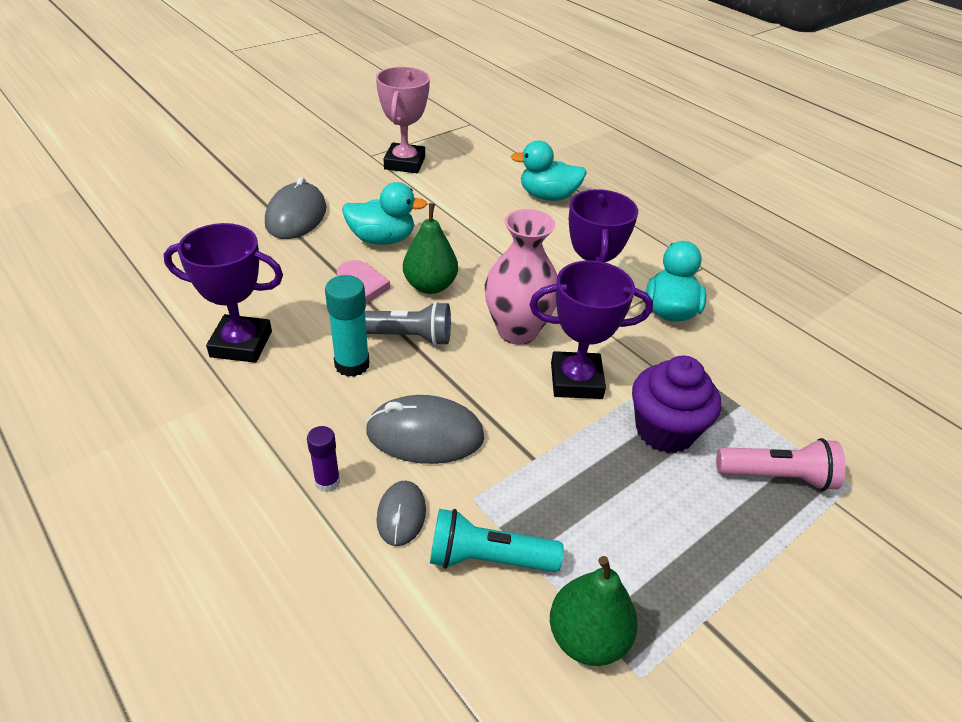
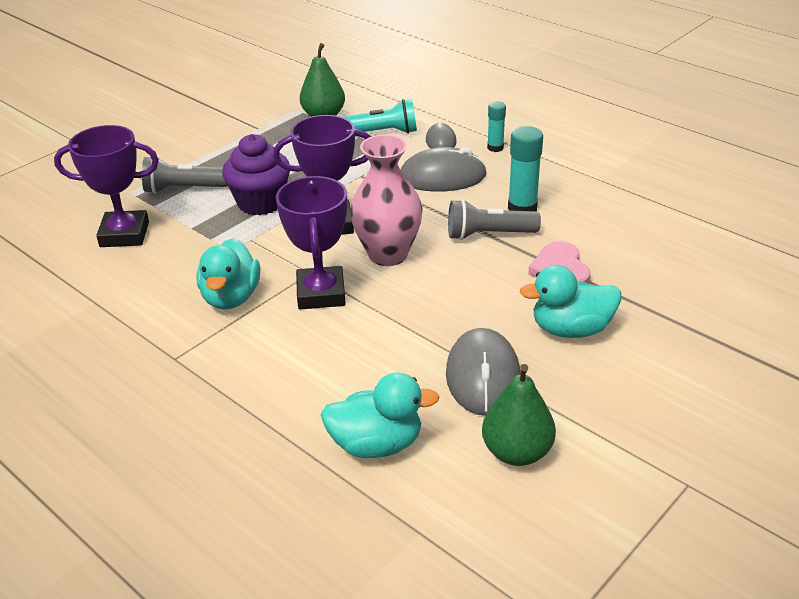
camera: 175 degrees right, 5 degrees down
purple trophy [164,223,283,363] -> purple trophy moved to [54,125,159,247]
grey mouse [265,177,326,239] -> grey mouse moved to [446,328,521,416]
purple glue stick [307,426,340,492] -> turquoise glue stick [487,101,506,152]
pink trophy [376,67,430,173] -> none
green pear [403,203,458,294] -> green pear moved to [482,364,556,466]
pink flashlight [716,438,846,491] -> grey flashlight [142,157,228,194]

